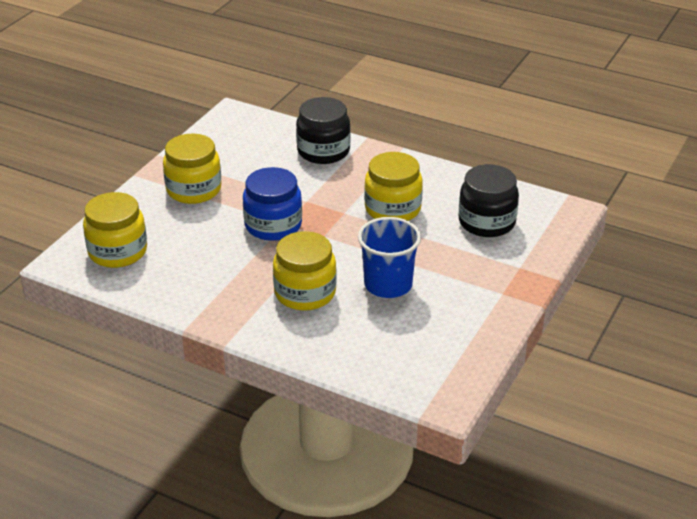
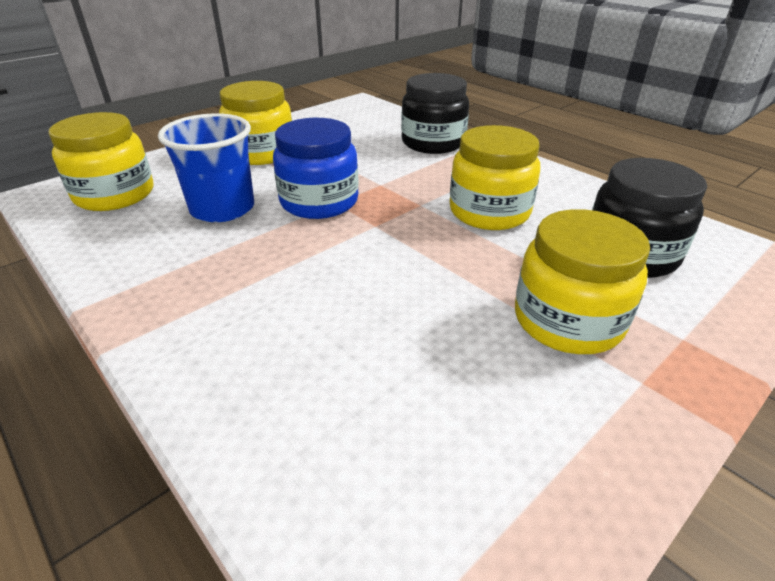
camera: 20 degrees right, 0 degrees up
yellow jar [273,231,337,311] -> yellow jar moved to [515,209,650,354]
blue cup [358,217,421,298] -> blue cup moved to [158,113,254,222]

